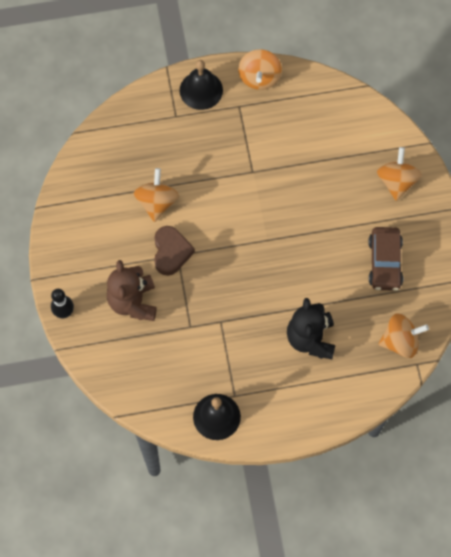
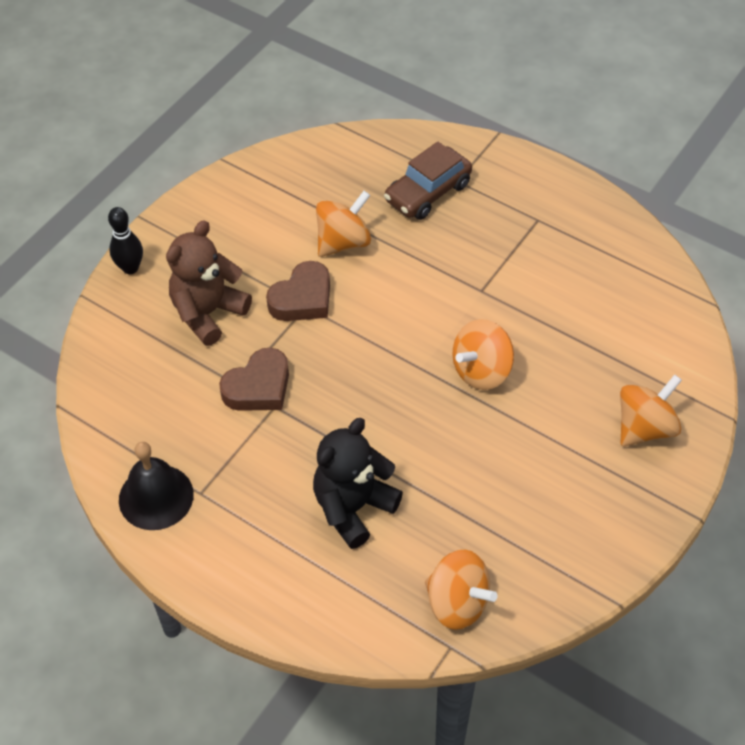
camera: 45 degrees right, 15 degrees down
black bell [180,60,223,110] -> none
orange spinning top [238,49,282,90] -> orange spinning top moved to [453,319,514,390]
brown car [368,227,403,291] -> brown car moved to [384,141,472,220]
none -> brown heart [219,348,289,411]

